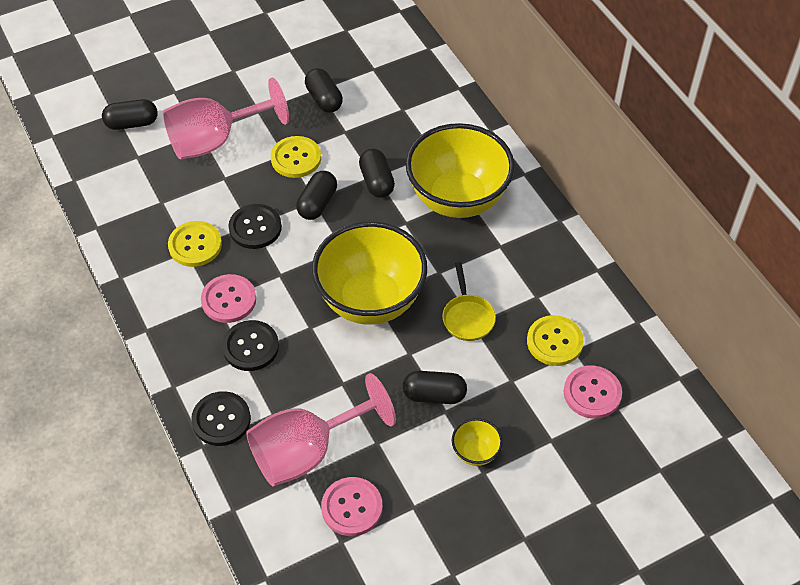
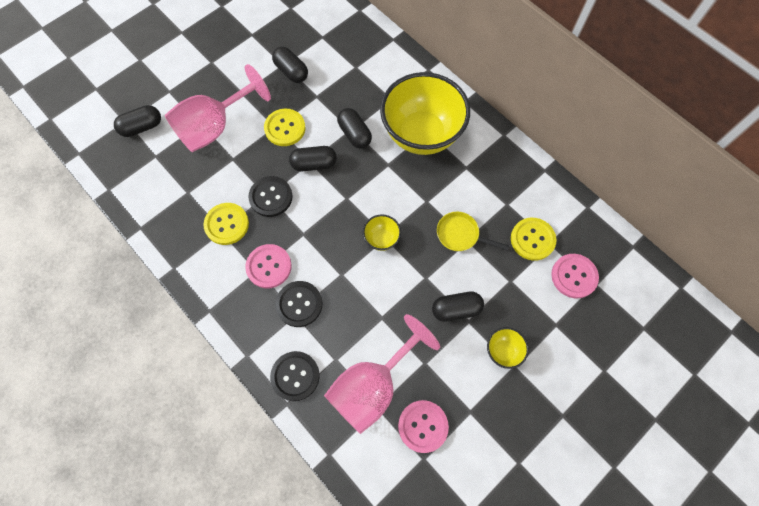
camera: 15 degrees left, 15 degrees up
black capsule [296,171,337,220] -> black capsule turned 75 degrees clockwise [289,146,337,171]
yellow bowl [312,222,428,325] -> yellow bowl [363,214,401,251], size x0.41
yellow pan [442,262,496,341] -> yellow pan turned 135 degrees clockwise [437,212,509,251]

